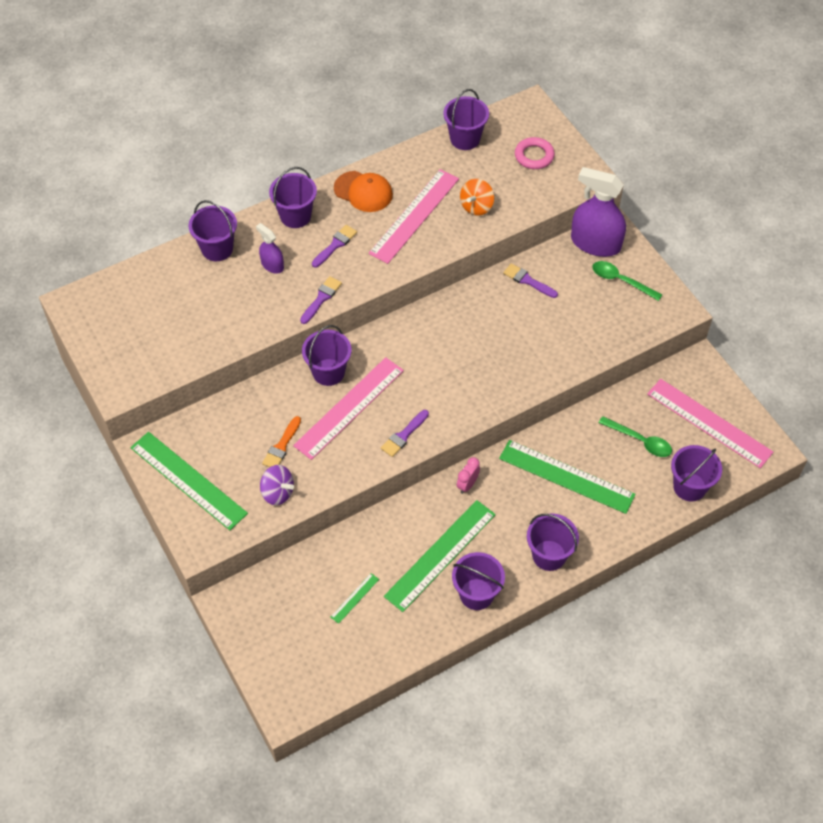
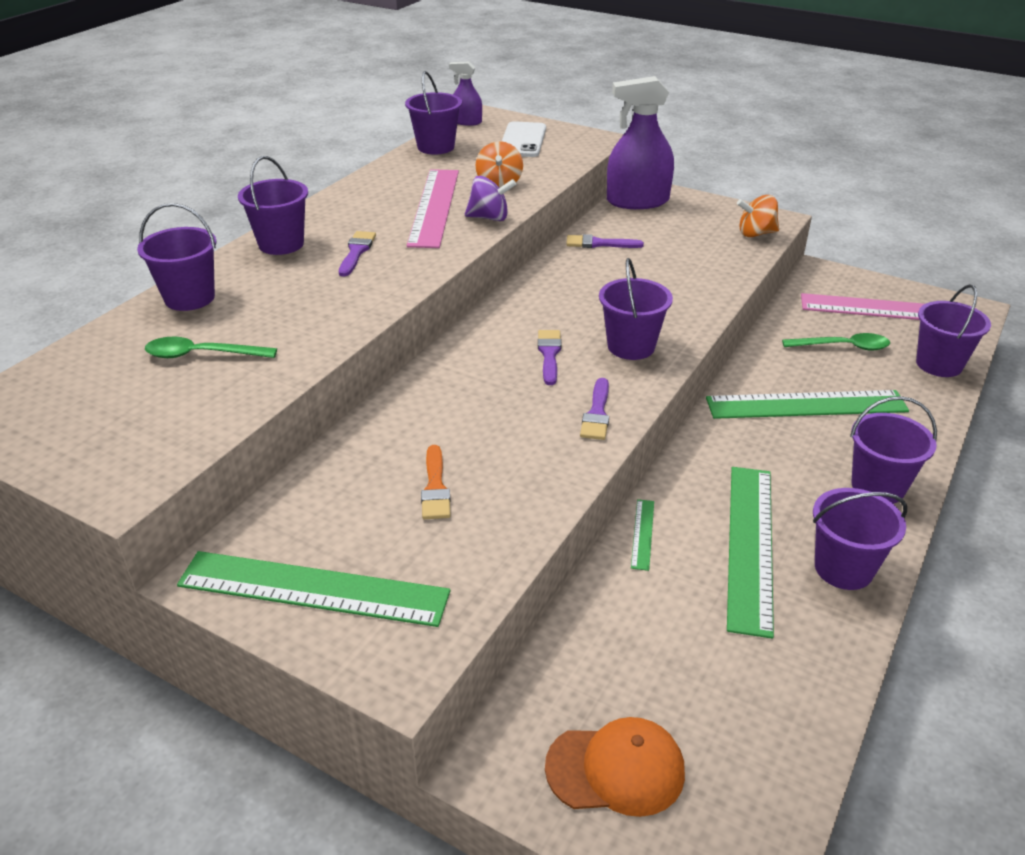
camera: 30 degrees left, 20 degrees down
purple spray bottle [256,223,284,274] -> purple spray bottle moved to [449,62,482,126]
purple spinning top [260,465,294,505] -> purple spinning top moved to [465,176,516,221]
pink ruler [293,357,404,460] -> none
purple brush [300,276,342,324] -> purple brush moved to [538,330,561,385]
purple bucket [302,325,352,386] -> purple bucket moved to [599,258,673,360]
green ruler [331,573,379,624] -> green ruler moved to [631,499,654,571]
orange cap [334,171,393,212] -> orange cap moved to [545,717,685,817]
pink clock [456,457,480,494] -> none
pink ring [515,137,555,169] -> white phone [501,121,546,157]
green spoon [592,261,662,301] -> green spoon moved to [145,336,277,358]
none -> orange spinning top [737,195,779,237]

